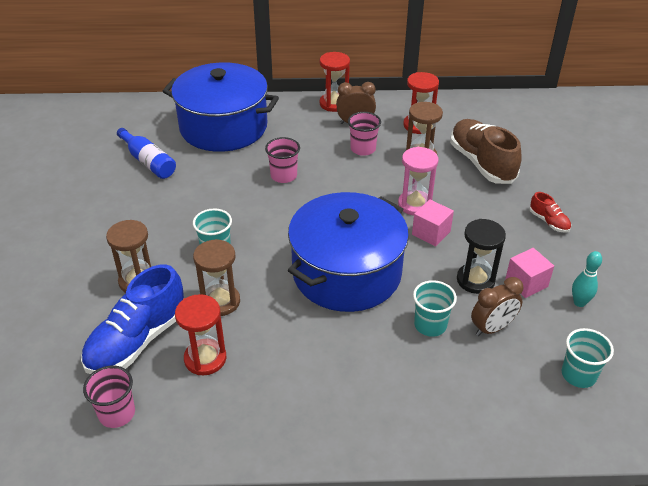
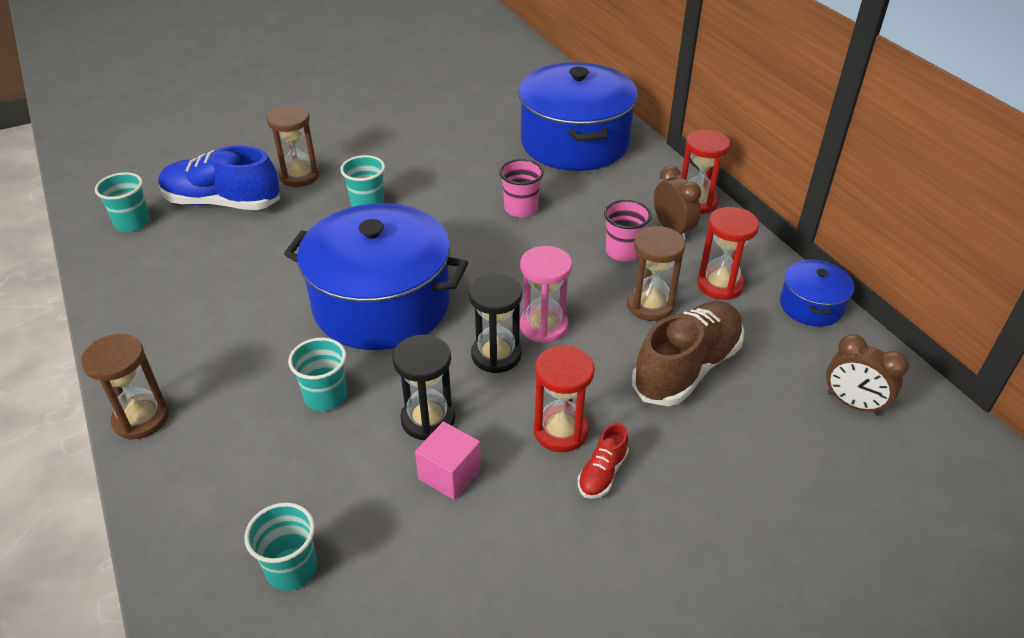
camera: 65 degrees right, 0 degrees up
pink cup [83,366,135,428] -> turquoise cup [95,172,150,232]
blue bottle [117,128,176,179] -> none
red hourglass [175,294,226,375] -> red hourglass moved to [534,346,595,452]
brown hourglass [193,239,240,316] -> brown hourglass moved to [81,334,169,440]
pink cube [412,199,454,247] -> black hourglass [468,273,522,373]
brown clock [471,277,523,336] -> brown clock moved to [826,334,909,416]
turquoise bowling pin [572,251,602,307] -> none
none -> blue pot [780,259,854,326]

